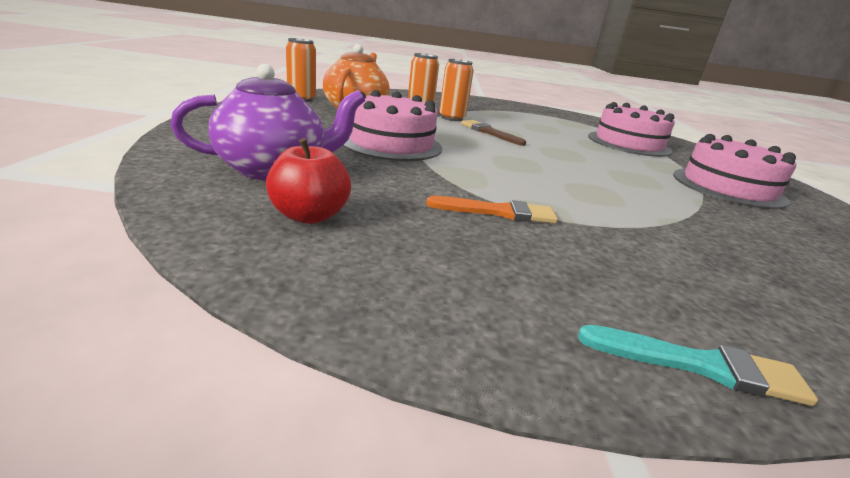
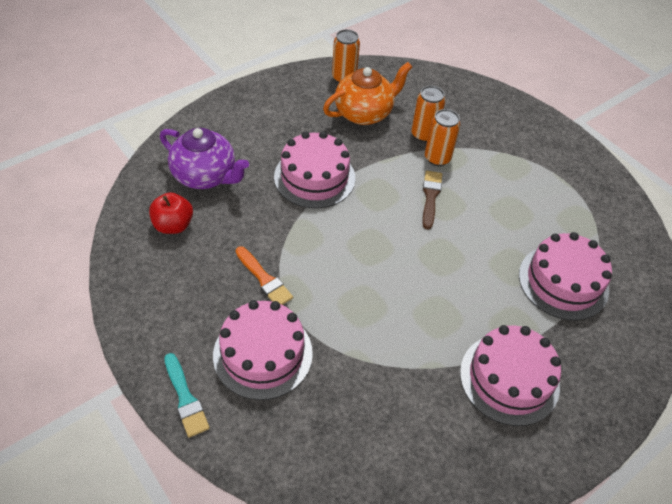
camera: 50 degrees right, 25 degrees up
none -> pink cake [213,300,313,400]

